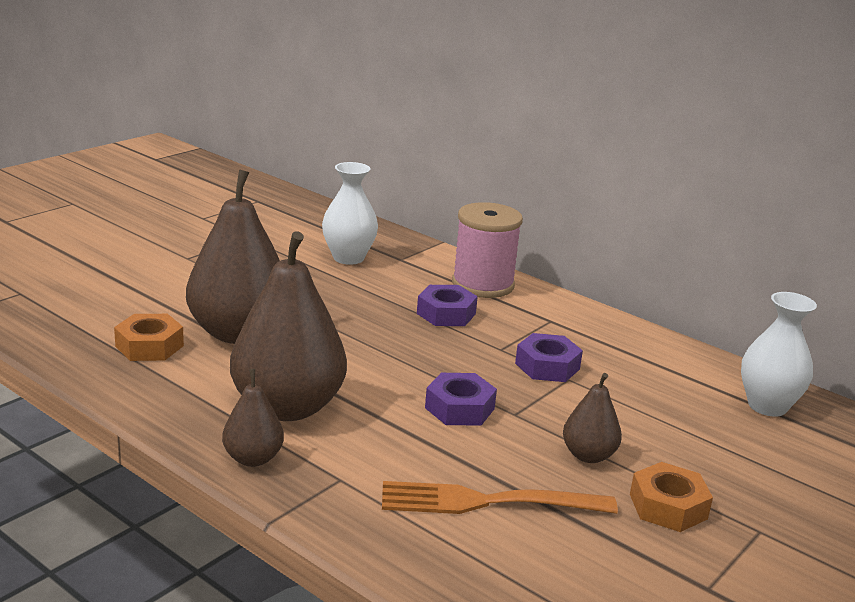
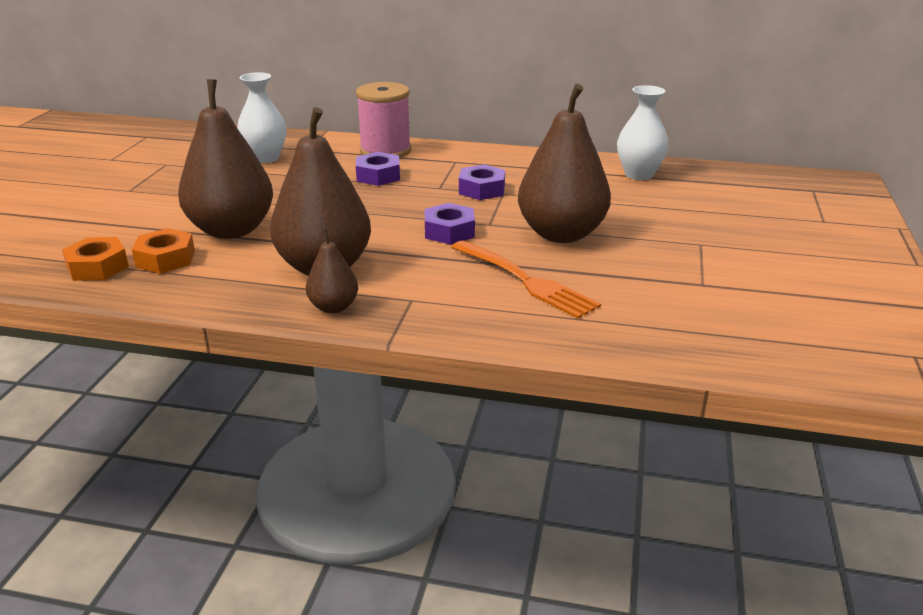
camera: 25 degrees left, 5 degrees up
orange fork [382,481,618,514] -> orange fork turned 105 degrees counterclockwise [451,240,601,319]
brown pear [563,373,622,463] -> brown pear [518,84,611,243], size x2.05
orange nut [630,462,713,532] -> orange nut moved to [62,237,129,281]

